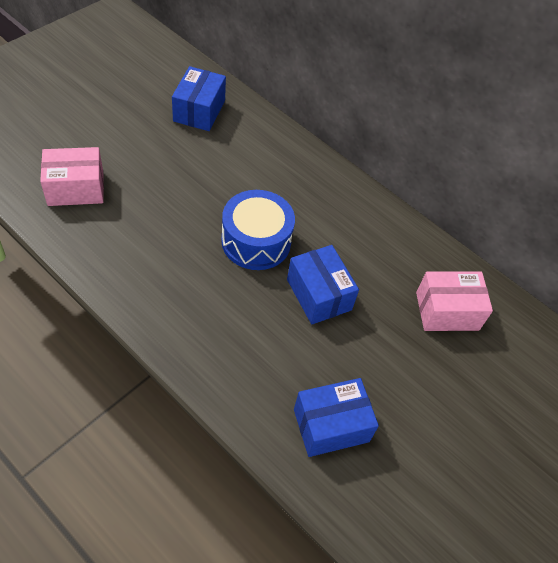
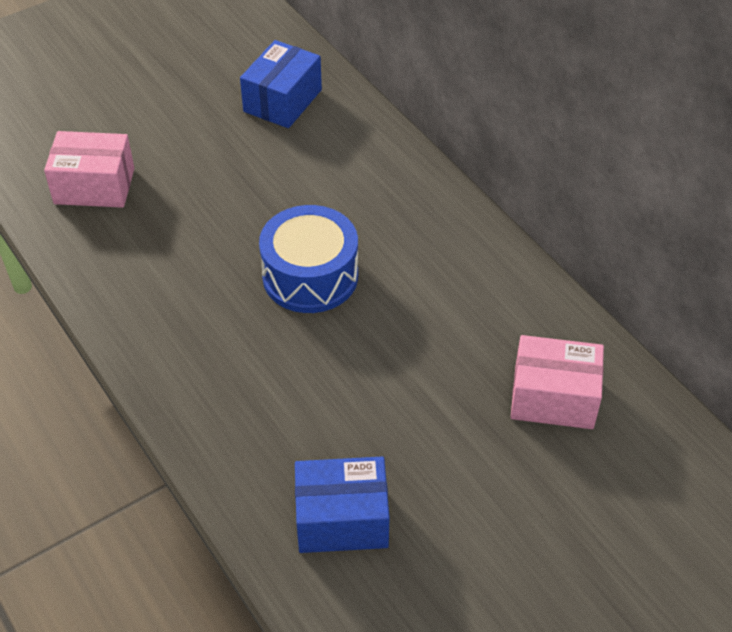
camera: 20 degrees right, 5 degrees down
blue box [287,245,359,324] -> none

